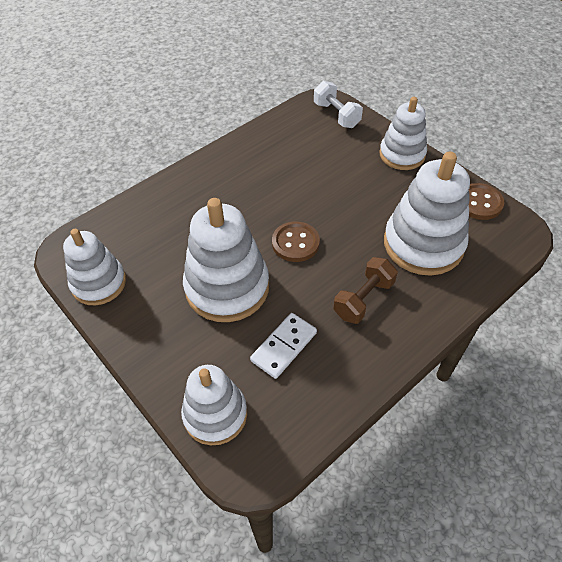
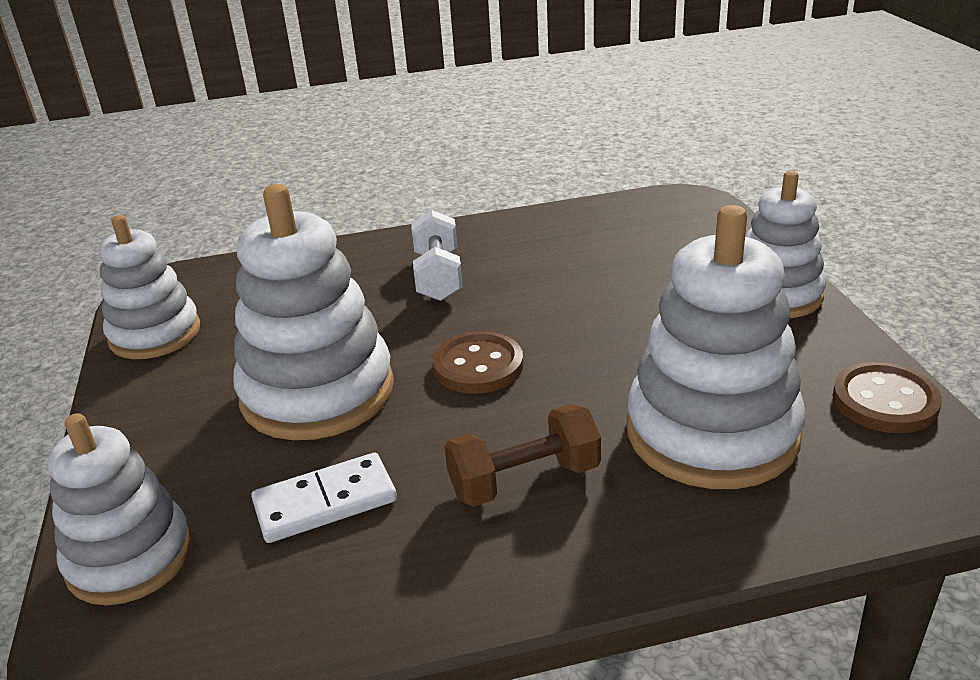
camera: 30 degrees right, 20 degrees down
white dumbbell [314,81,363,128] -> white dumbbell moved to [411,210,463,301]

